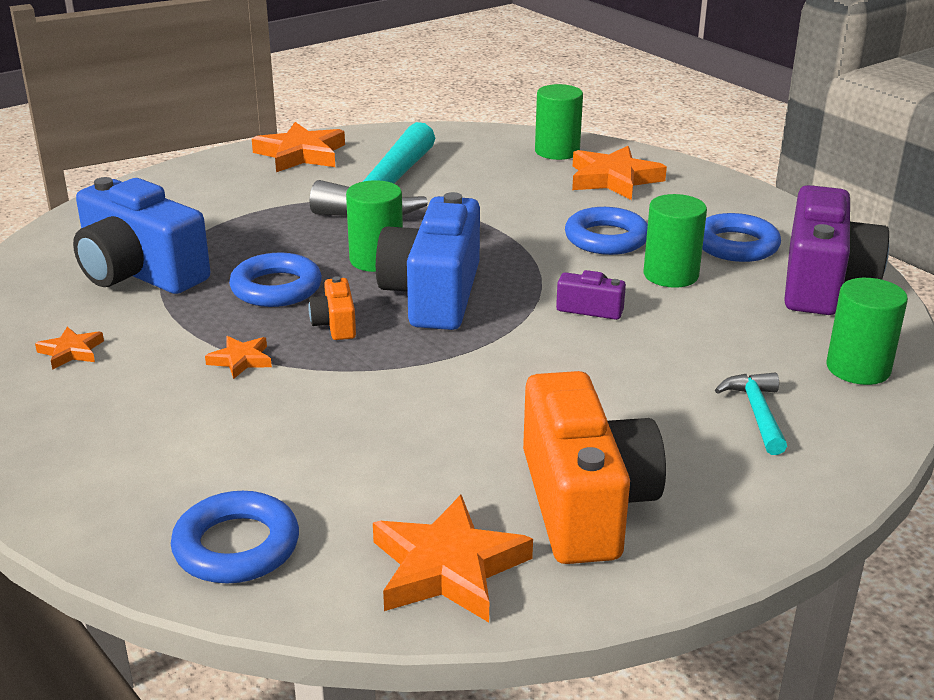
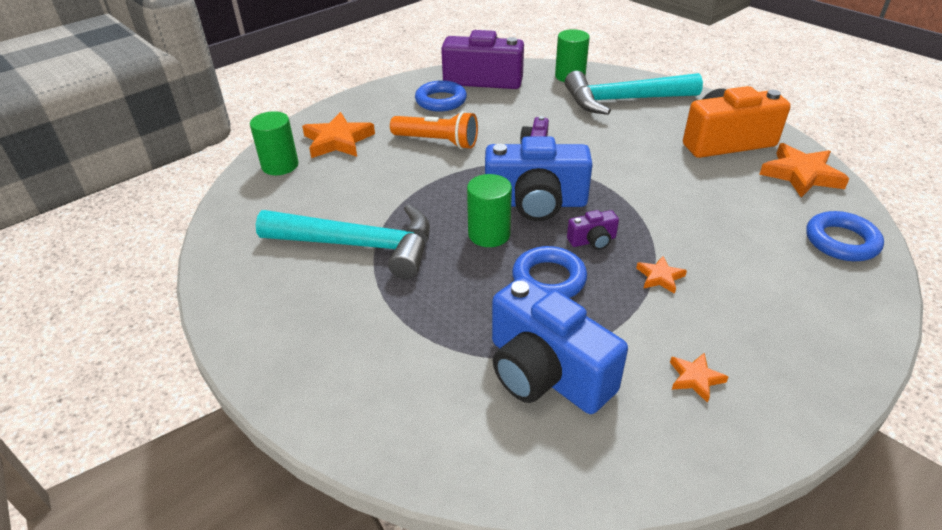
camera: 95 degrees left, 10 degrees up
blue camera [73,177,210,294] -> blue camera turned 105 degrees clockwise [492,277,628,414]
orange star [252,122,345,172] -> none
orange camera [308,276,356,340] -> purple camera [567,210,619,250]
blue ring [565,207,648,255] -> orange flashlight [390,111,478,149]
green cylinder [644,194,707,288] -> none
turquoise hammer [715,373,787,455] -> turquoise hammer [565,71,703,115], size x2.21

